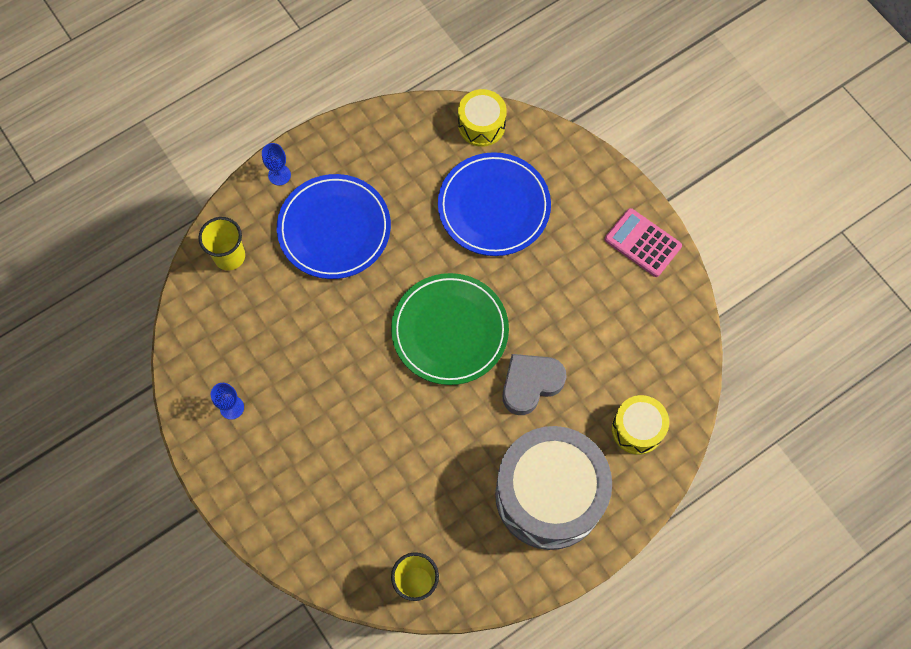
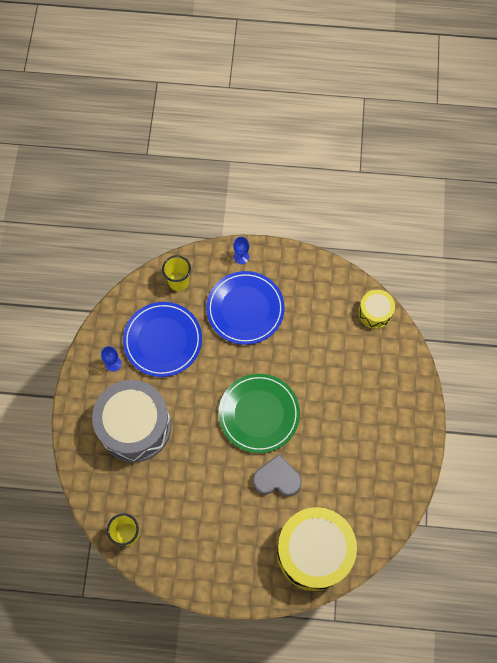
camera: 40 degrees right, 0 degrees up
blue plate [438,152,551,256] -> blue plate moved to [123,302,202,377]
grey drum [495,426,612,550] -> grey drum moved to [92,380,171,462]
pink calculator [605,208,682,277] -> none
yellow drum [612,395,669,455] -> yellow drum [277,507,357,591], size x2.04

